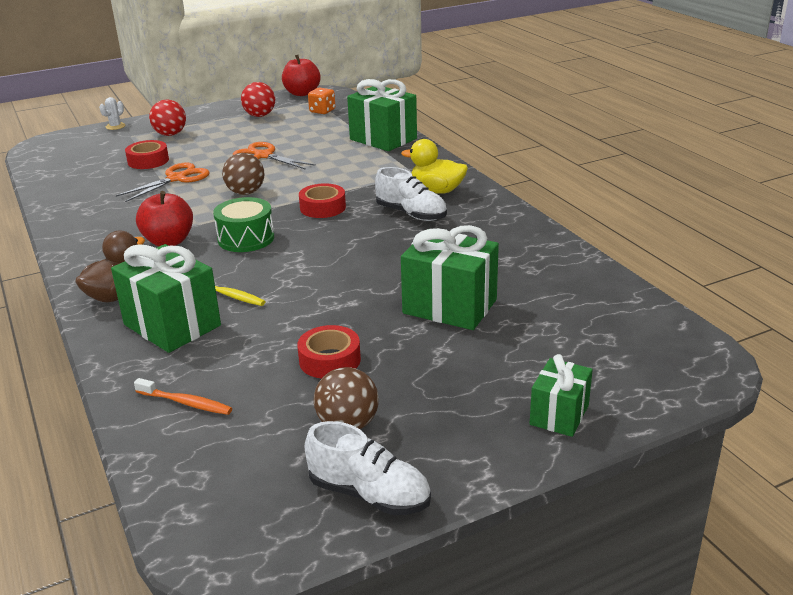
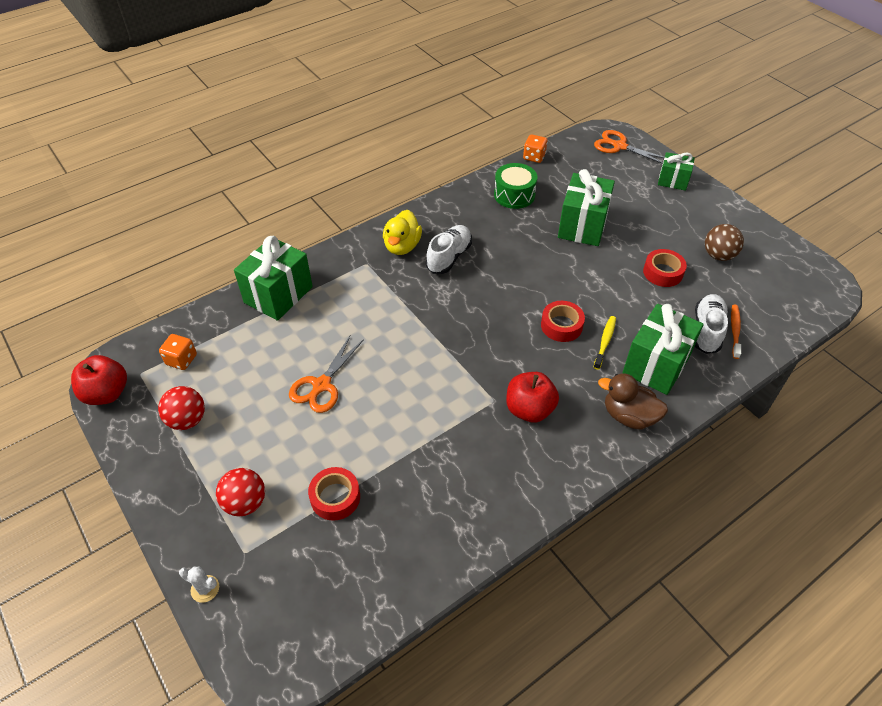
camera: 100 degrees left, 20 degrees up
orange scissors [116,162,210,202] -> orange scissors moved to [594,130,665,164]
green drum [213,197,274,252] -> green drum moved to [494,163,538,209]
brown ball [222,153,265,195] -> none
red tape [299,183,346,218] -> red tape moved to [541,301,585,342]
white shoe [305,421,431,515] -> white shoe moved to [695,294,728,354]
none -> orange dice [523,134,548,163]

